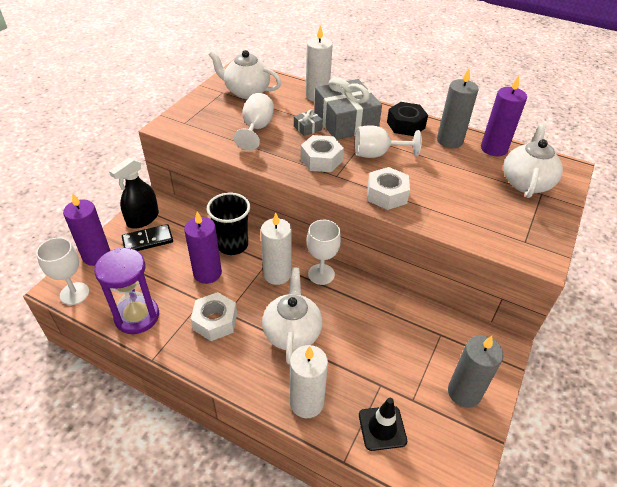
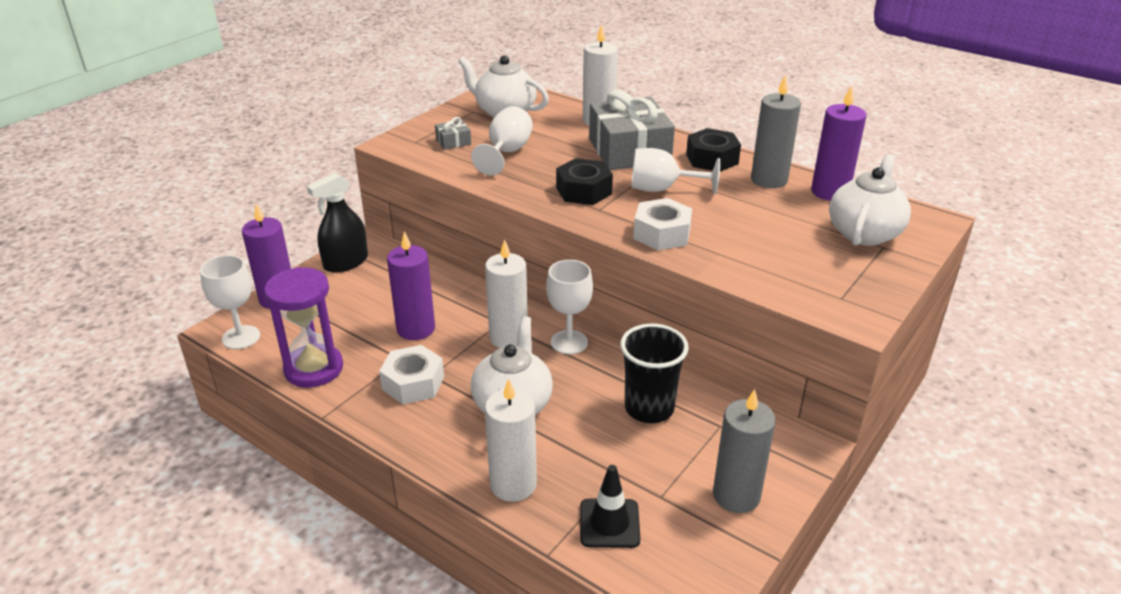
camera: 10 degrees right, 10 degrees down
black domino [122,224,173,251] -> none
black cup [207,192,250,255] -> black cup moved to [620,324,689,423]
grey gift [294,109,323,136] -> grey gift moved to [435,117,471,150]
white nut [301,135,344,172] -> black nut [556,158,613,205]

